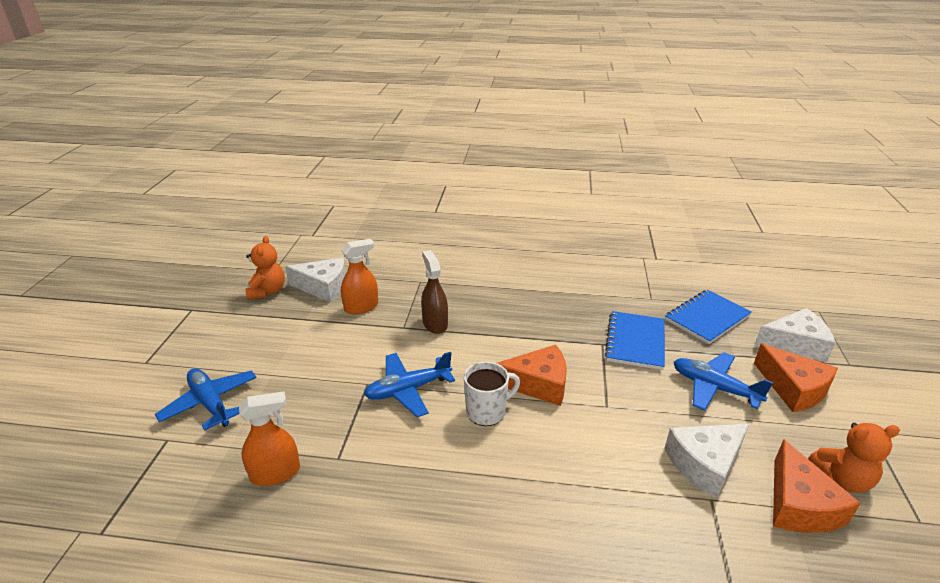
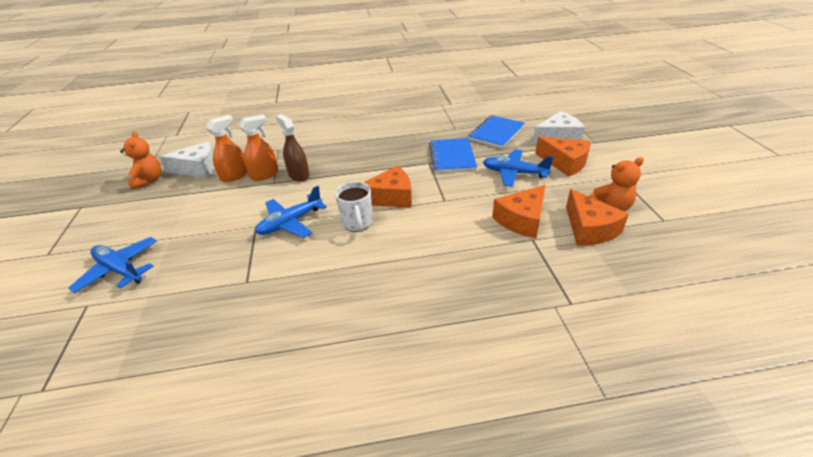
camera: 15 degrees left, 5 degrees up
orange spray bottle [239,391,300,486] -> orange spray bottle moved to [238,114,278,181]
white mug [464,361,520,426] -> white mug turned 120 degrees clockwise [335,182,373,232]
white cheese [664,424,749,499] -> orange cheese [492,185,546,239]

